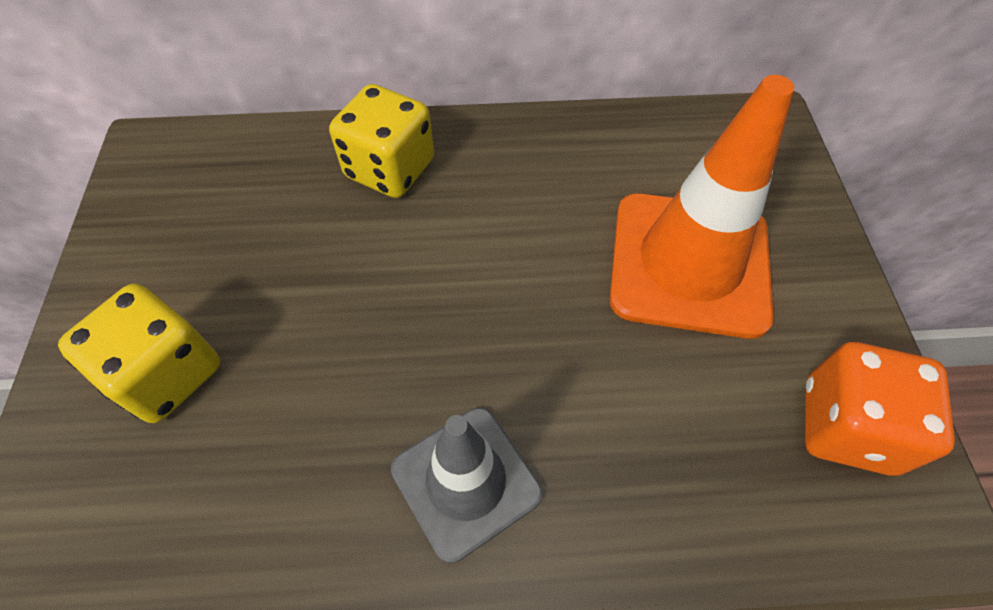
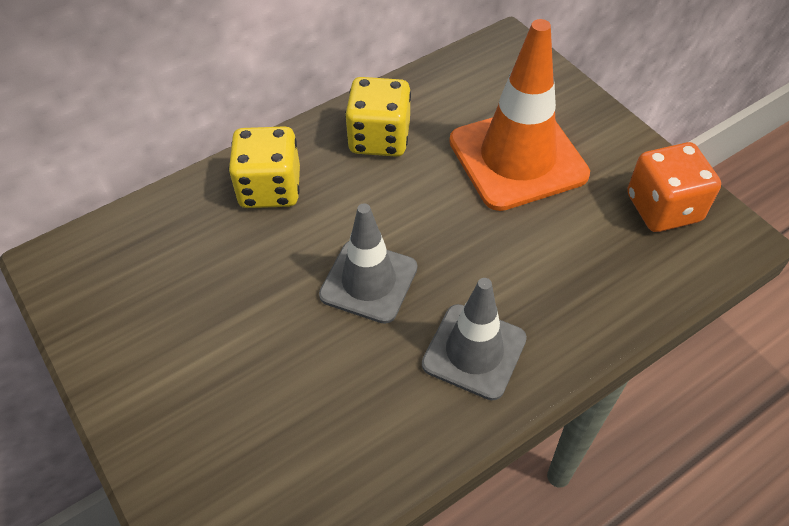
camera: 30 degrees left, 5 degrees down
yellow dice [58,283,220,423] -> yellow dice moved to [345,77,411,157]
none -> grey traffic cone [319,203,417,324]

